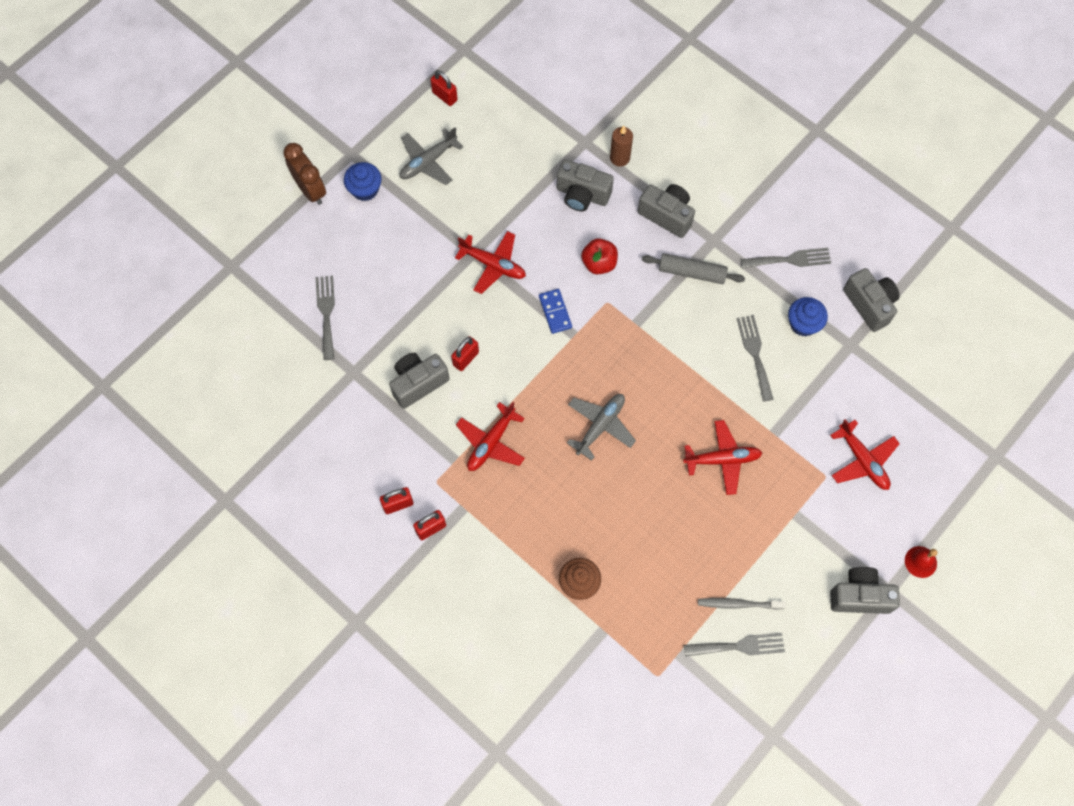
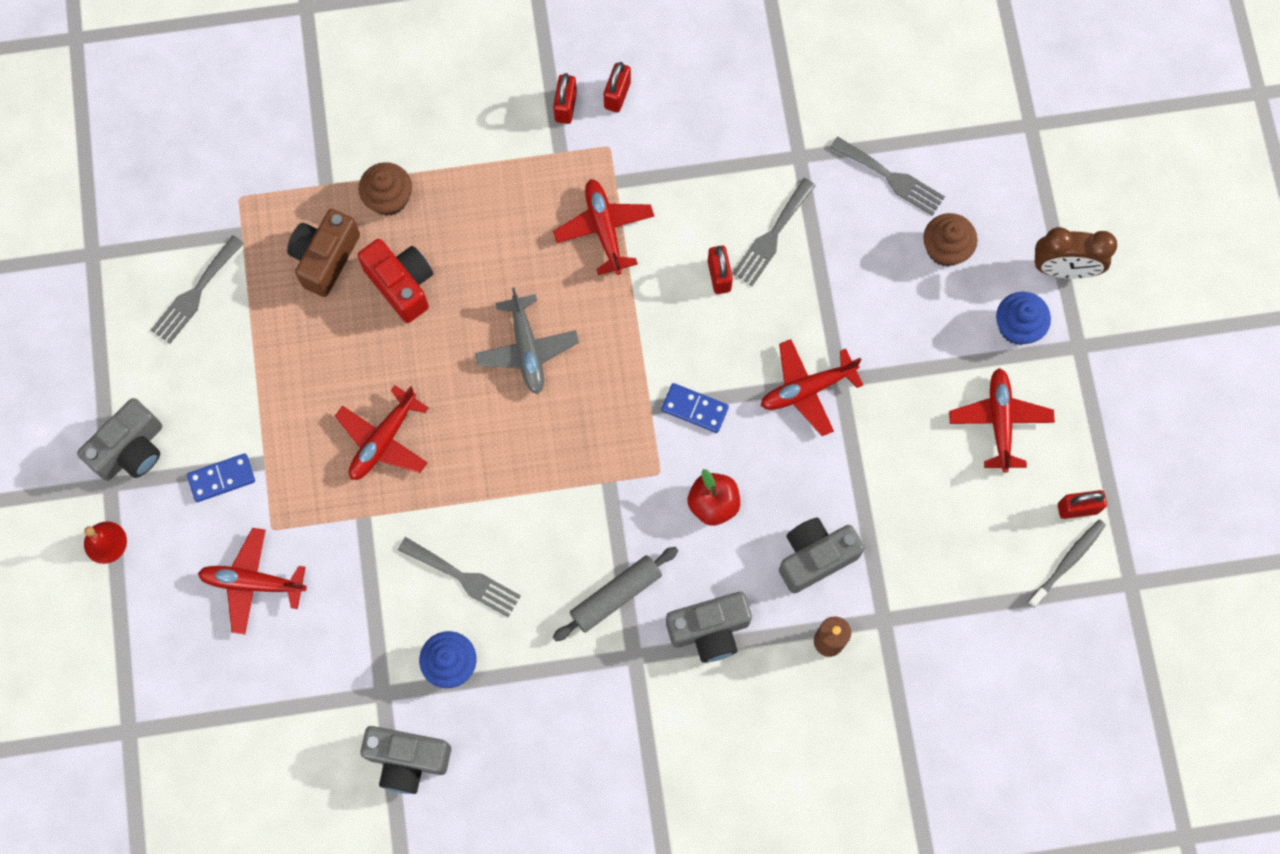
camera: 130 degrees right, 5 degrees up
grey camera [389,353,450,409] -> none
grey plane [400,127,463,185] -> red plane [949,368,1055,473]
grey toothbrush [698,598,786,610] -> grey toothbrush moved to [1028,519,1106,608]
grey fork [741,248,831,269] -> grey fork moved to [732,178,816,286]
none -> blue domino [187,453,255,502]
none -> brown camera [287,209,360,297]
none -> red camera [357,239,433,323]
none -> brown cupcake [923,213,977,266]

